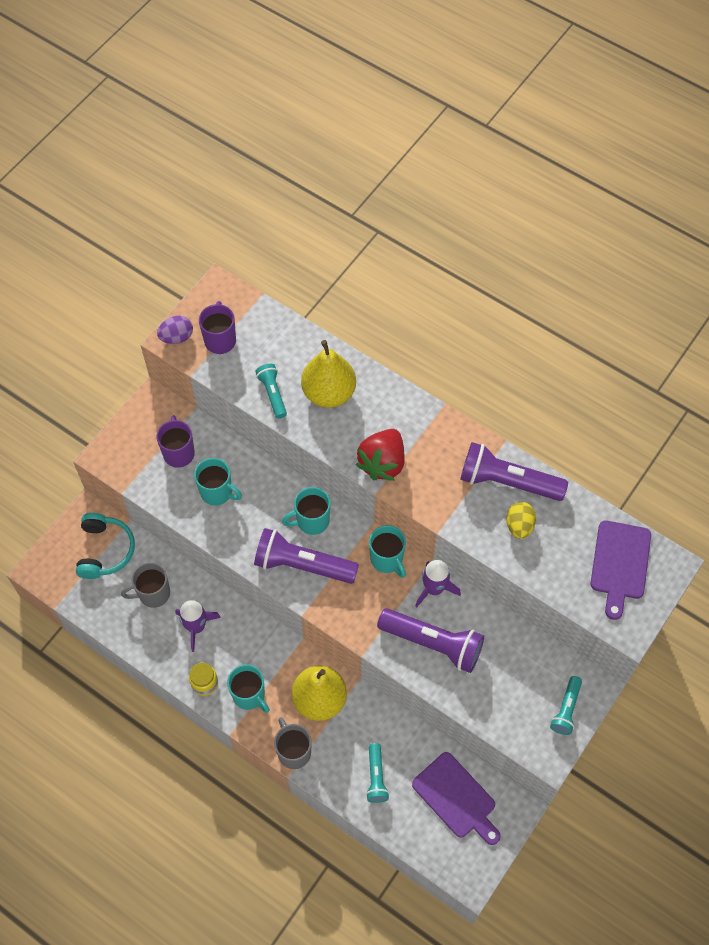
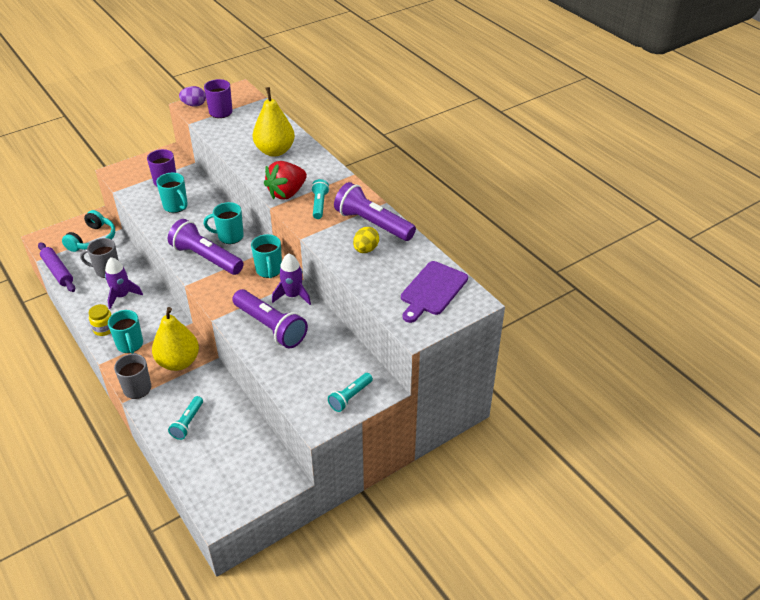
camera: 20 degrees right, 20 degrees down
turquoise flashlight [255,364,287,419] -> turquoise flashlight moved to [311,179,329,219]
purple cutting board [412,752,501,845] -> none
none -> purple rolling pin [38,242,75,292]

